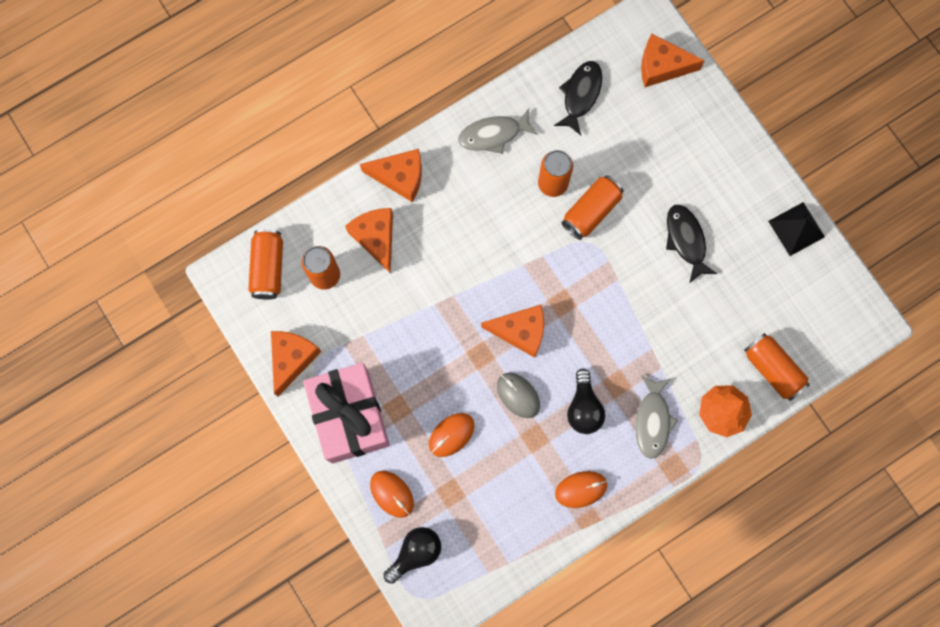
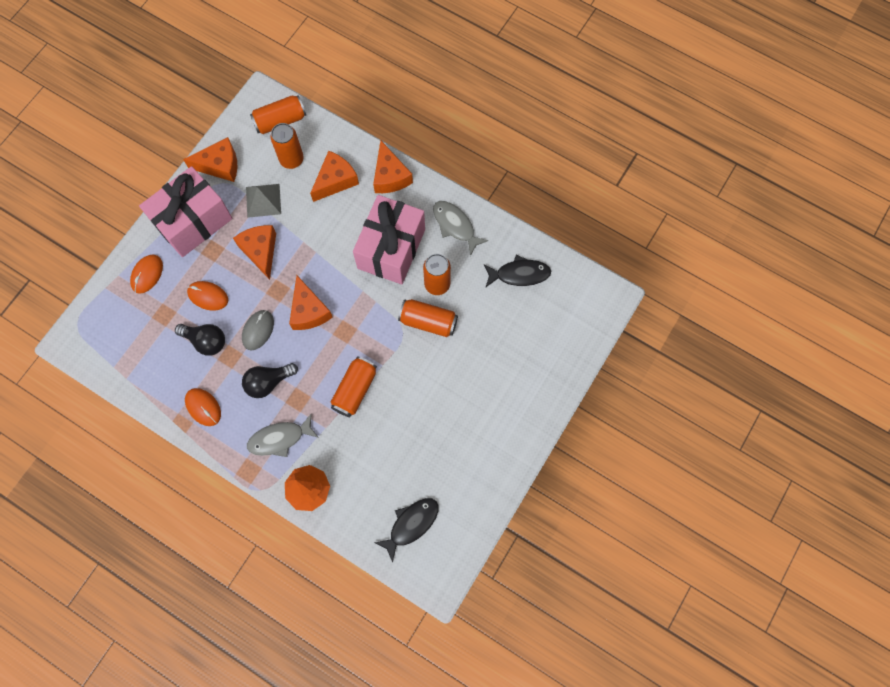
camera: 65 degrees right, 5 degrees down
black light bulb [384,527,441,584] -> black light bulb moved to [175,324,225,356]
orange cheese [641,33,705,87] -> orange cheese moved to [233,225,276,280]
black fish [666,205,717,283] -> black fish moved to [375,498,438,563]
orange can [744,333,809,401] -> orange can moved to [331,357,377,417]
black pyramid [768,202,825,256] -> none
none -> grey pyramid [246,184,281,218]
none -> pink gift [353,195,425,284]

